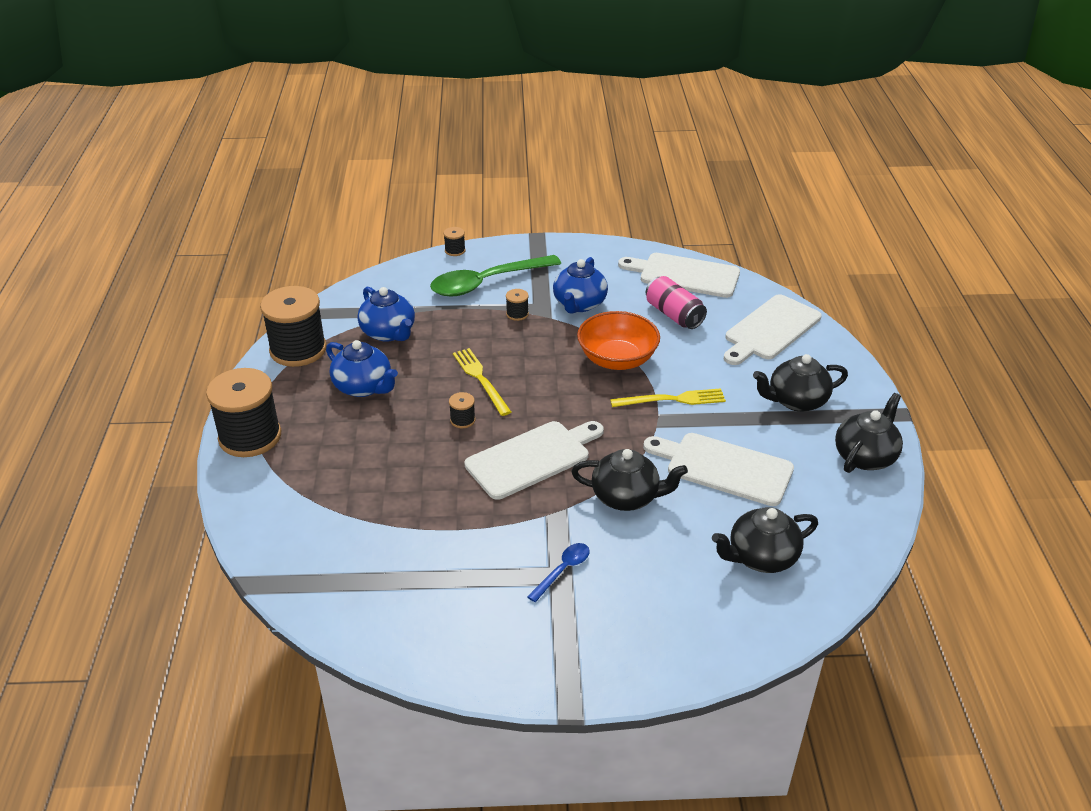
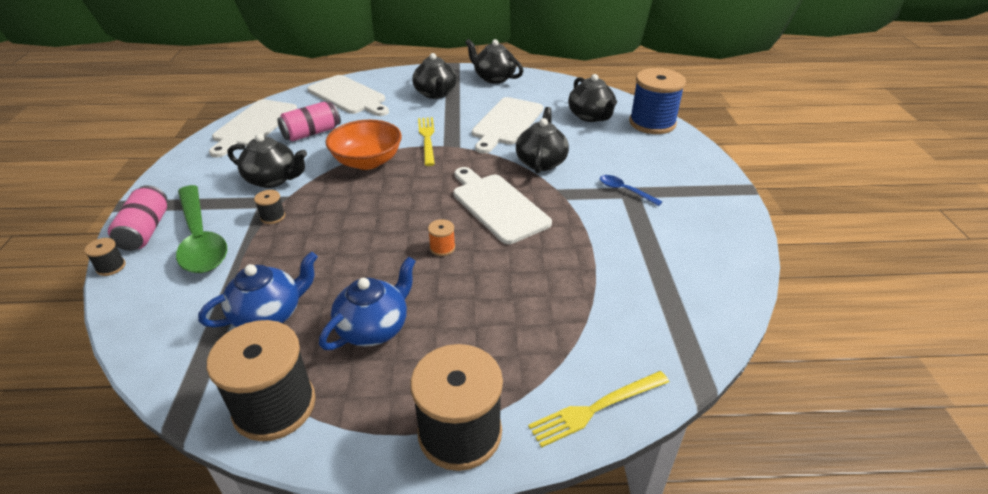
camera: 90 degrees left, 0 degrees up
black spool [449,392,475,428] -> orange spool [428,219,455,256]
yellow fork [453,348,511,416] -> yellow fork moved to [528,371,669,448]
blue teapot [553,257,608,314] -> black teapot [228,133,307,188]
none -> pink can [108,185,167,251]
none -> blue spool [629,68,686,134]

